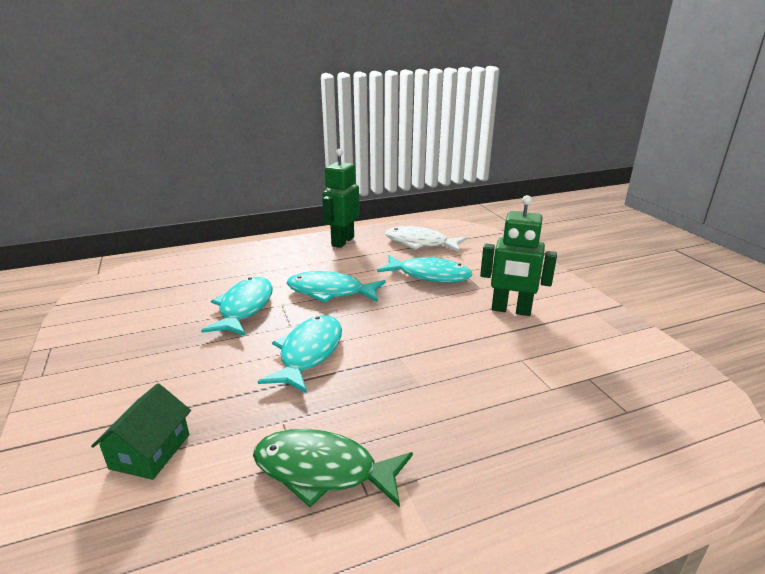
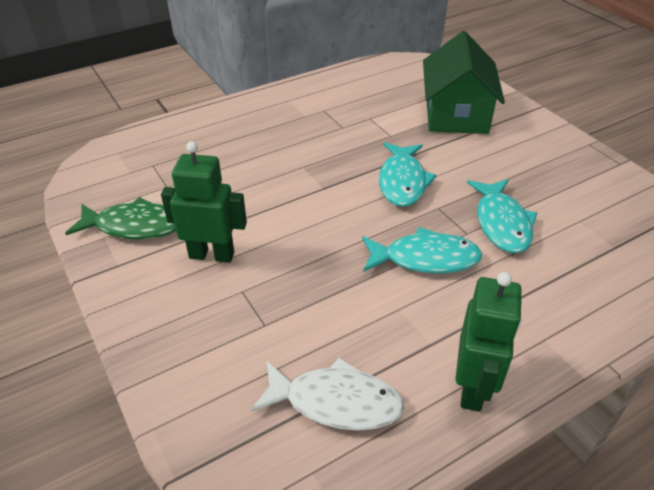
camera: 170 degrees right, 15 degrees up
green house [91,383,191,480] -> green house [423,31,505,134], size x1.93
green fish [253,429,413,507] -> green fish moved to [65,197,176,239]
turquoise fish [377,255,472,283] -> none

